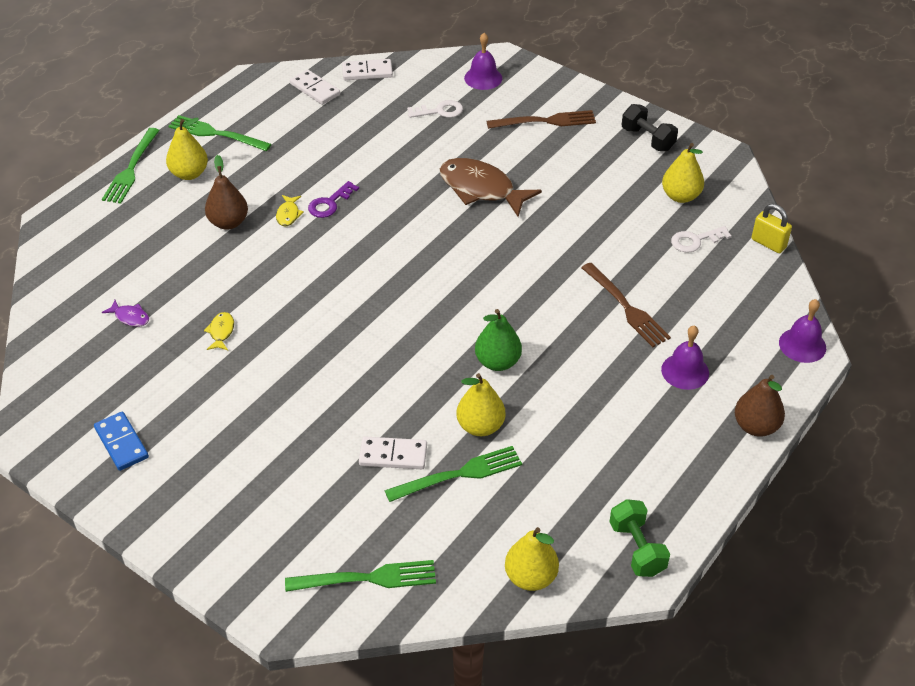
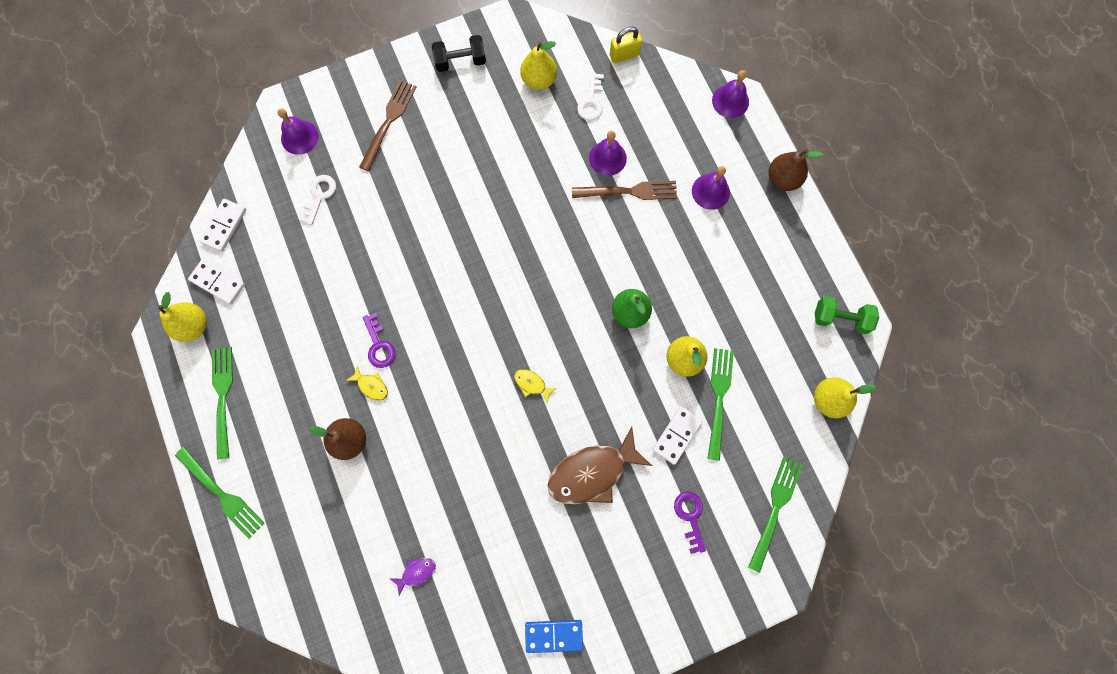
camera: 60 degrees left, 30 degrees up
yellow pear [166,118,208,180] -> yellow pear moved to [158,292,207,342]
green fork [169,115,272,151] -> green fork turned 120 degrees clockwise [212,347,233,460]
yellow fish [204,312,234,350] -> yellow fish moved to [514,369,557,403]
white domino [290,70,340,105] -> white domino turned 45 degrees clockwise [188,259,245,305]
brown fish [439,158,542,217] -> brown fish moved to [547,427,652,505]
none -> purple bell [589,131,627,176]
none -> purple key [674,492,706,554]

